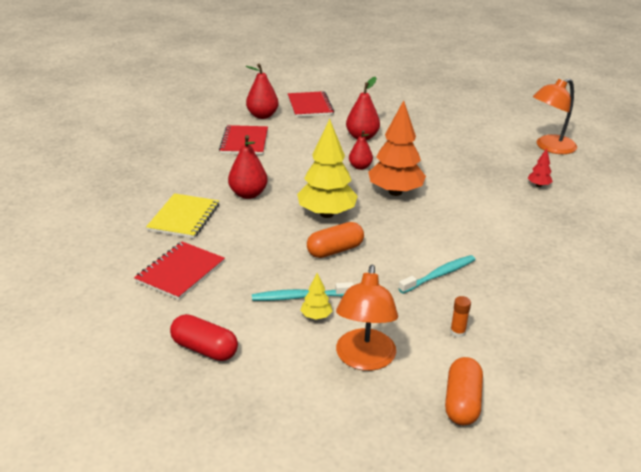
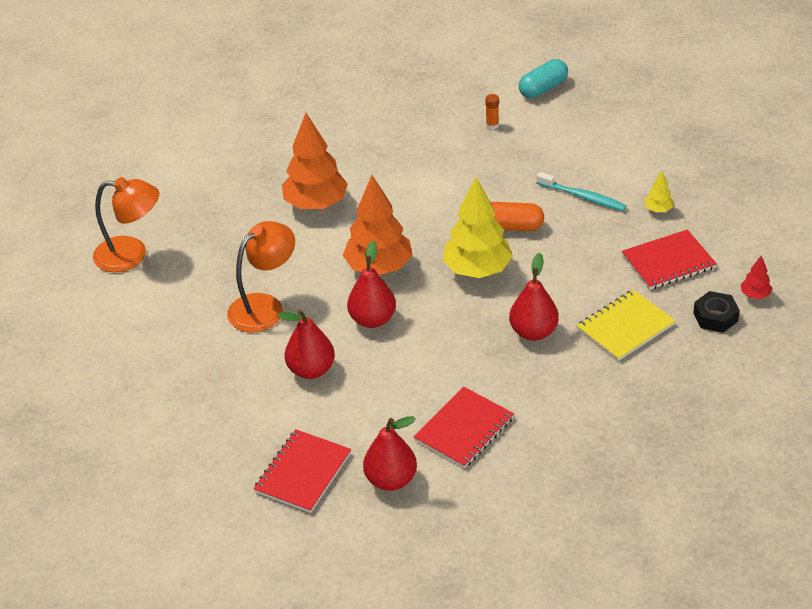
camera: 140 degrees left, 10 degrees up
red capsule [170,314,238,361] -> none
yellow tree [300,273,332,320] -> yellow tree moved to [644,171,673,212]
orange lamp [336,265,398,371] -> orange lamp moved to [227,221,295,332]
red pear [349,130,373,170] -> red pear [347,241,396,328], size x1.51
turquoise toothbrush [398,255,476,294] -> none
orange capsule [445,357,483,426] -> turquoise capsule [519,59,568,98]
red tree [528,148,553,187] -> red tree moved to [741,255,772,299]
none -> orange tree [282,113,348,209]
none -> black nut [693,291,740,333]

